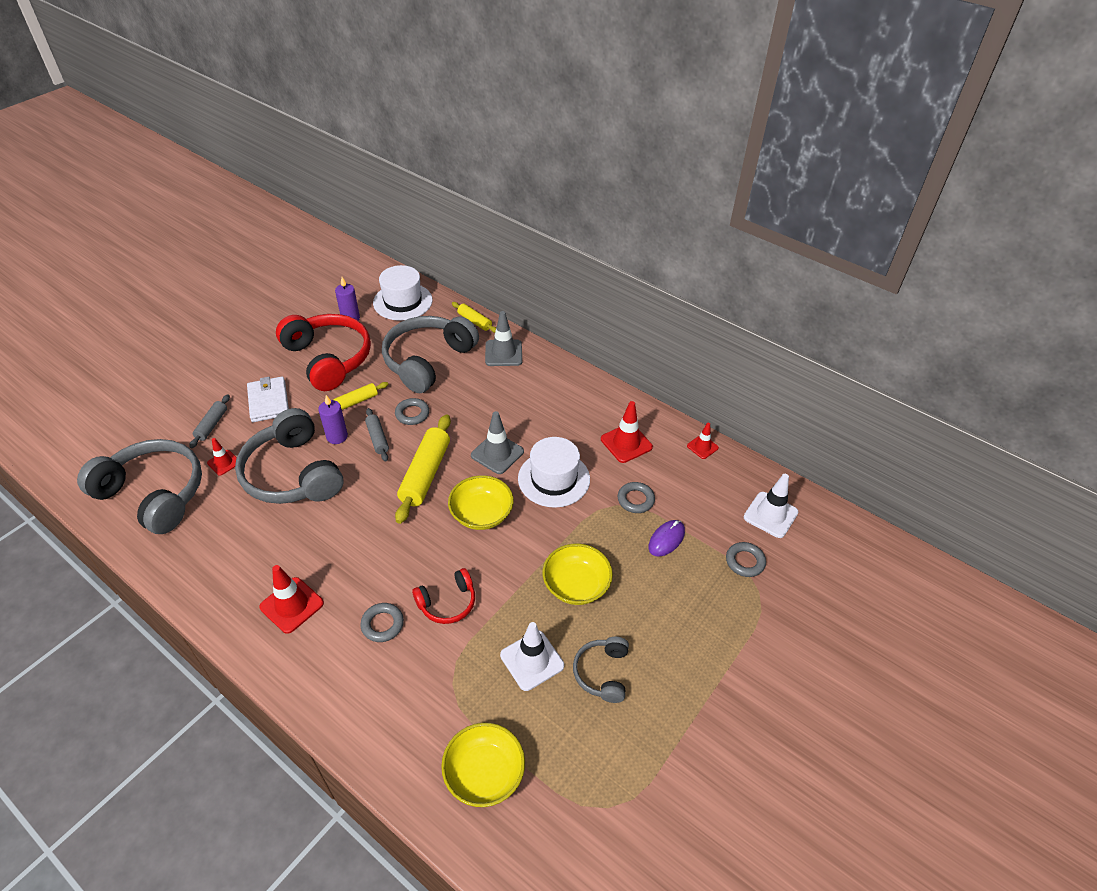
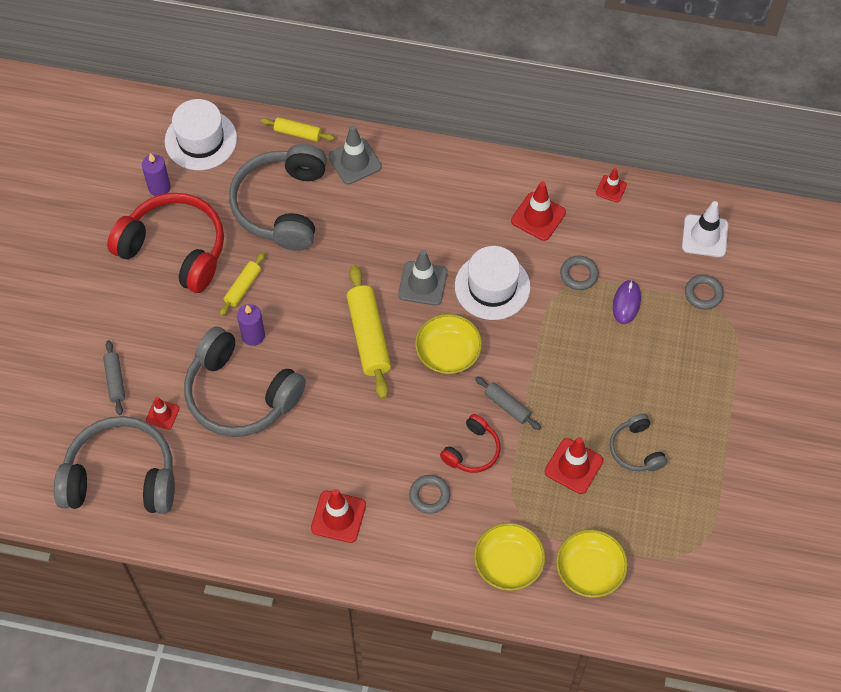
camera: 25 degrees left, 15 degrees up
white wallet [247,376,289,422] -> none
grey rolling pin [365,408,389,462] -> grey rolling pin moved to [475,376,541,430]
grey ring [395,398,429,425] -> none
white traffic cone [500,622,564,691] -> red traffic cone [545,437,603,494]
yellow bowl [542,543,613,605] -> yellow bowl moved to [474,523,545,591]

